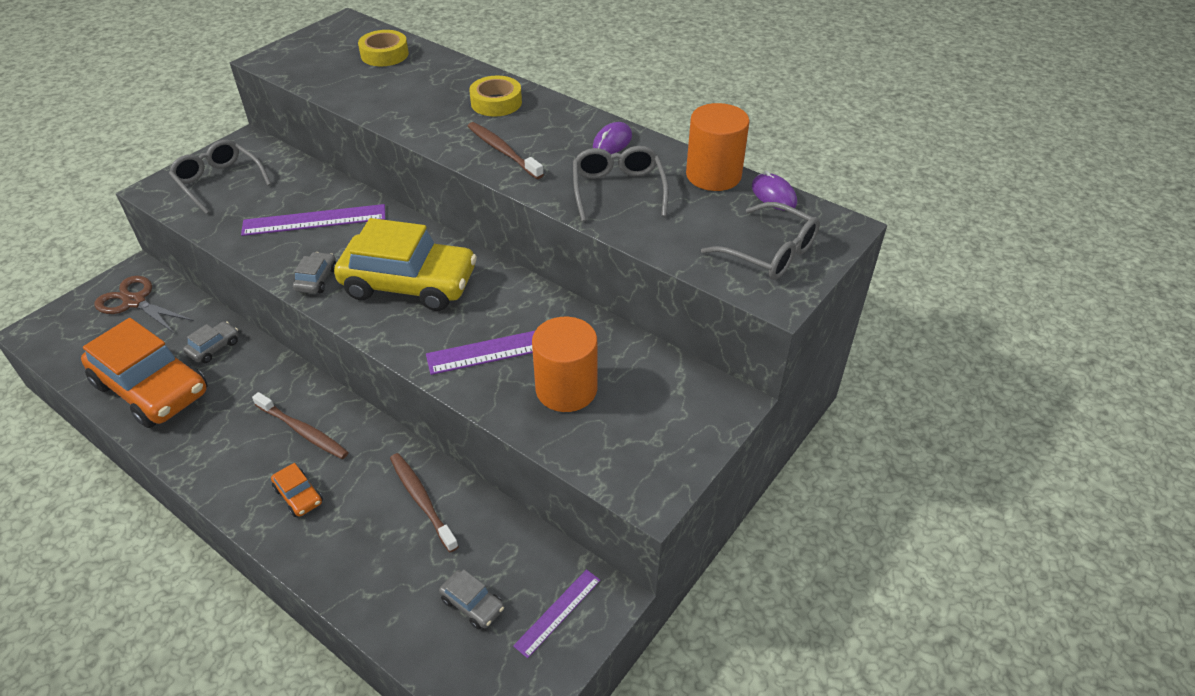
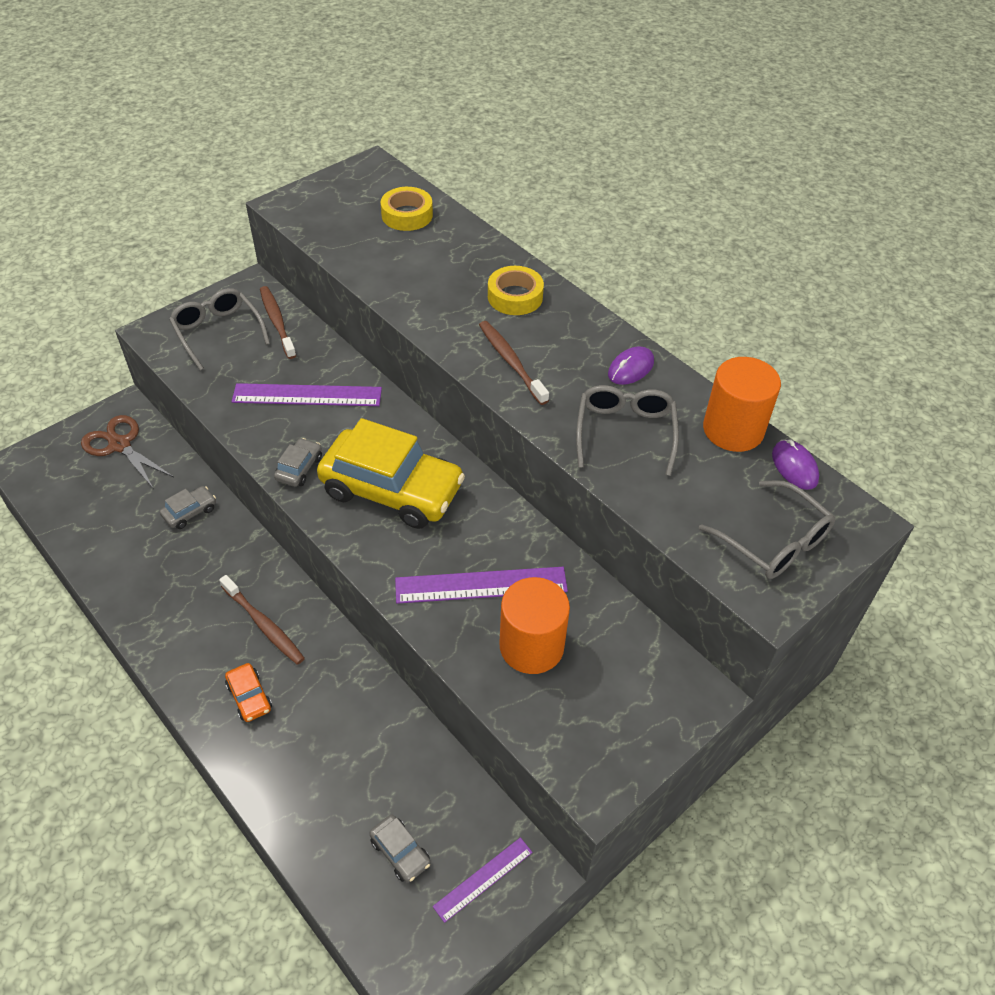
camera: 10 degrees right, 5 degrees up
orange car [81,318,208,428] -> none
brown toothbrush [390,453,459,552] -> brown toothbrush moved to [260,286,296,359]

